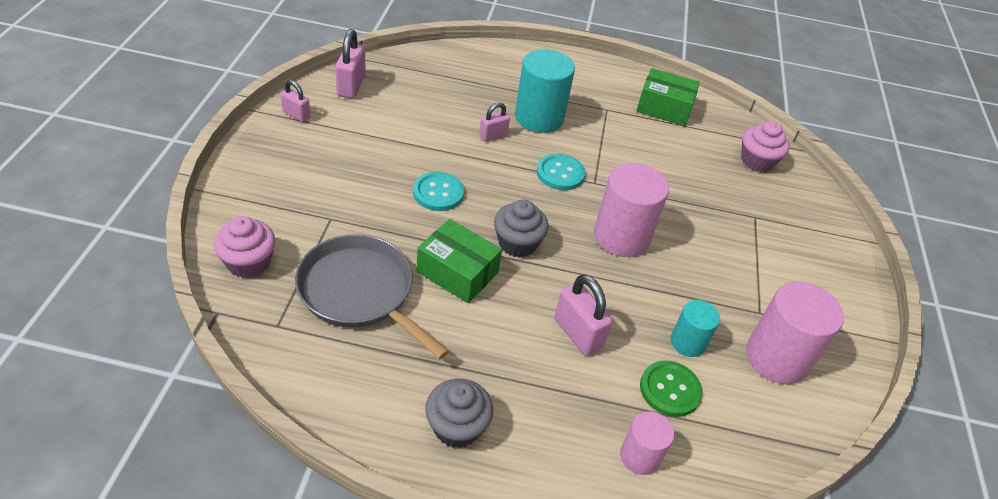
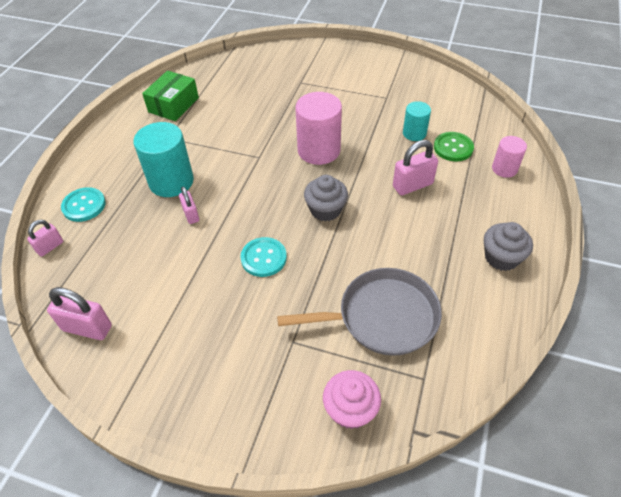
camera: 75 degrees left, 5 degrees up
pink padlock [281,80,310,122] -> pink padlock moved to [27,220,63,257]
grey pan [295,234,449,360] -> grey pan turned 150 degrees counterclockwise [277,268,442,356]
green box [416,219,502,303] -> none
turquoise button [537,153,585,190] -> turquoise button moved to [61,187,106,222]
pink cupcake [741,121,789,172] -> none
pink cylinder [746,281,844,384] -> none

